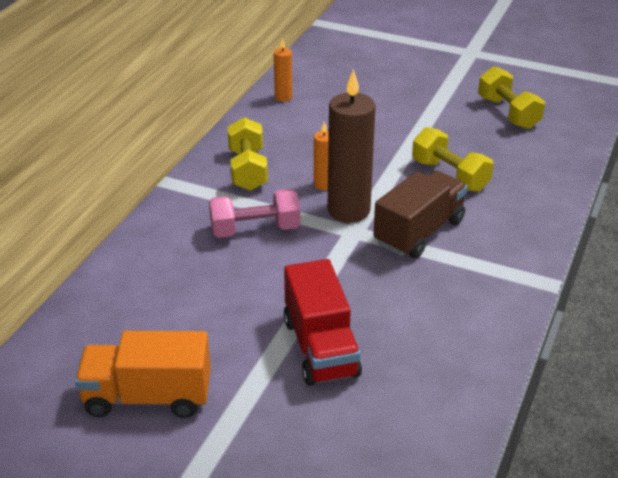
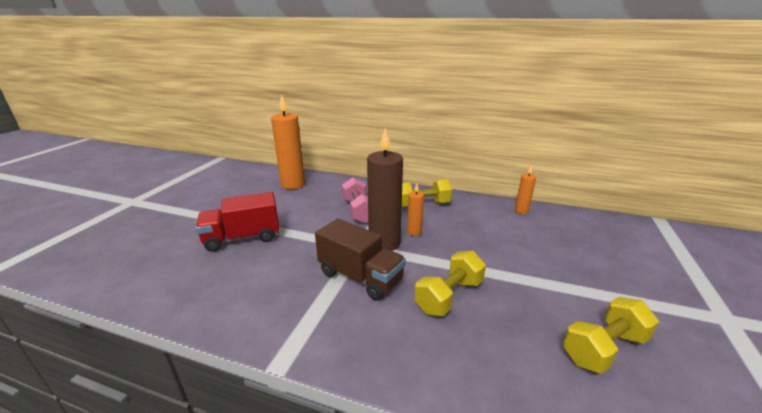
camera: 85 degrees right, 10 degrees down
orange truck [75,331,211,418] -> none
none -> orange candle [271,94,305,189]

